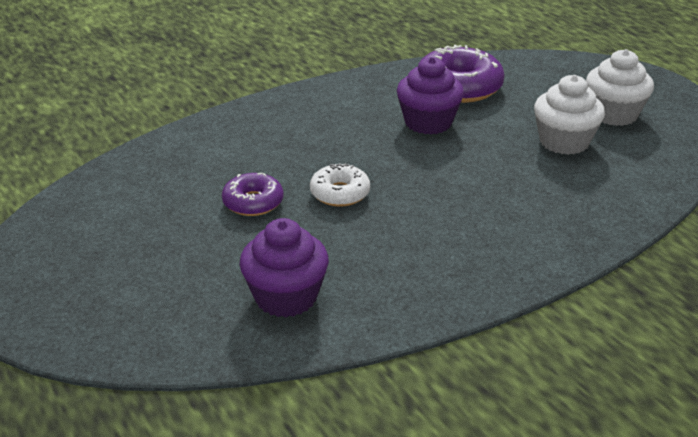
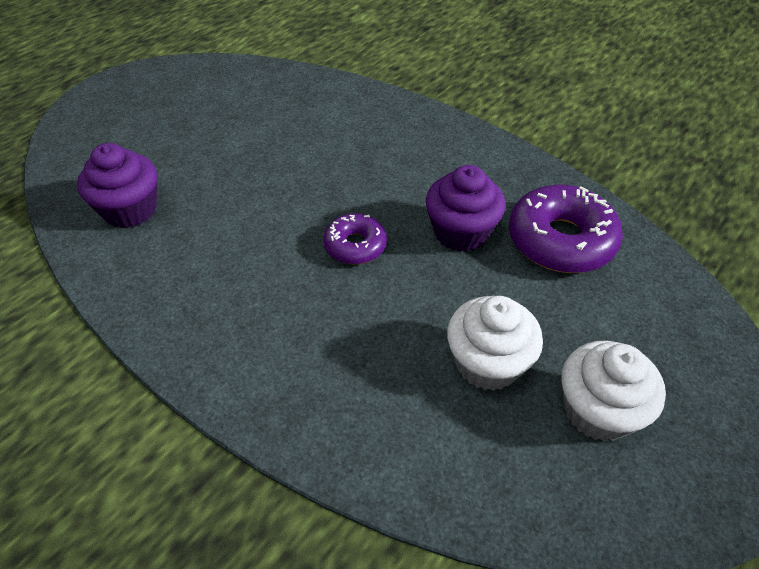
camera: 70 degrees right, 15 degrees up
purple donut [222,173,284,216] -> purple donut moved to [323,213,387,265]
white donut [310,163,370,207] -> none

